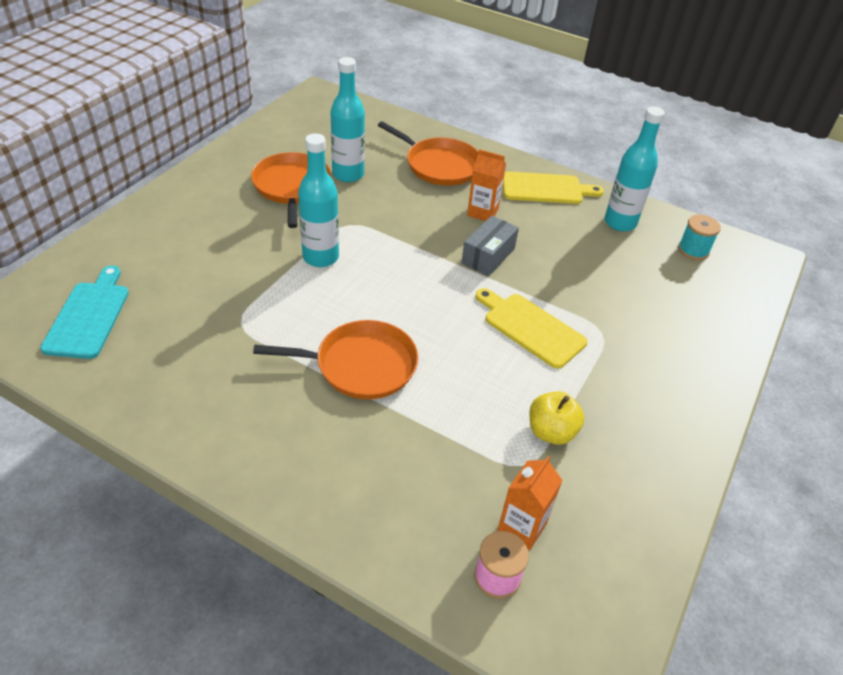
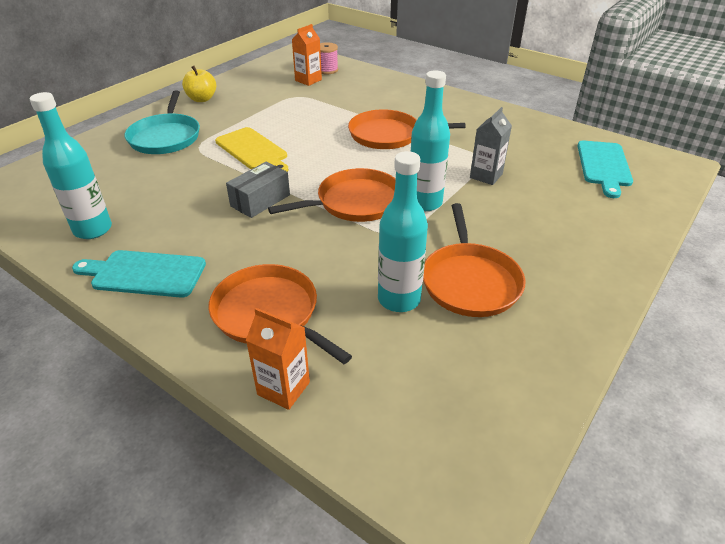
camera: 170 degrees left, 5 degrees down
orange carton [467,149,506,221] -> orange carton moved to [246,308,310,410]
yellow cutting board [503,171,604,204] -> turquoise cutting board [72,250,206,298]
yellow apple [529,391,584,445] -> yellow apple moved to [182,66,216,102]
turquoise spool [678,214,721,260] -> none
none -> turquoise pan [124,90,200,154]
none -> orange pan [268,168,396,222]
none -> grey carton [470,107,512,185]

